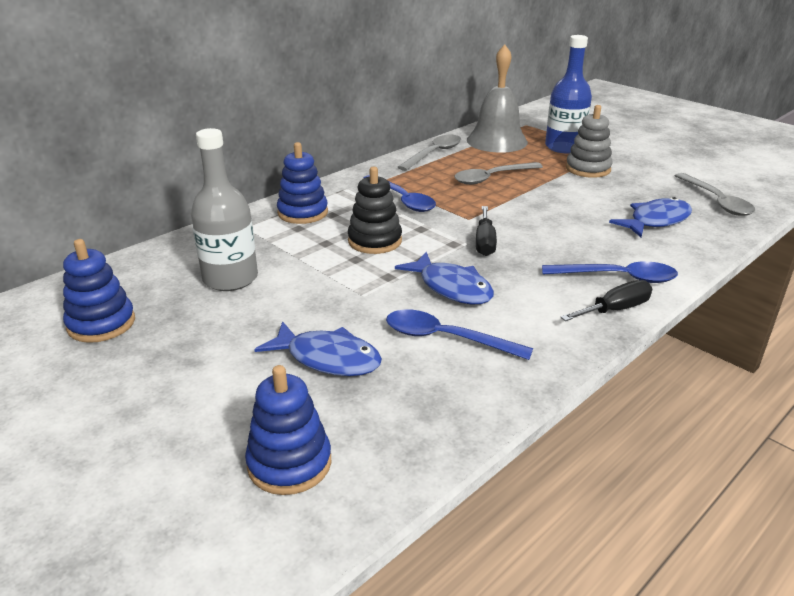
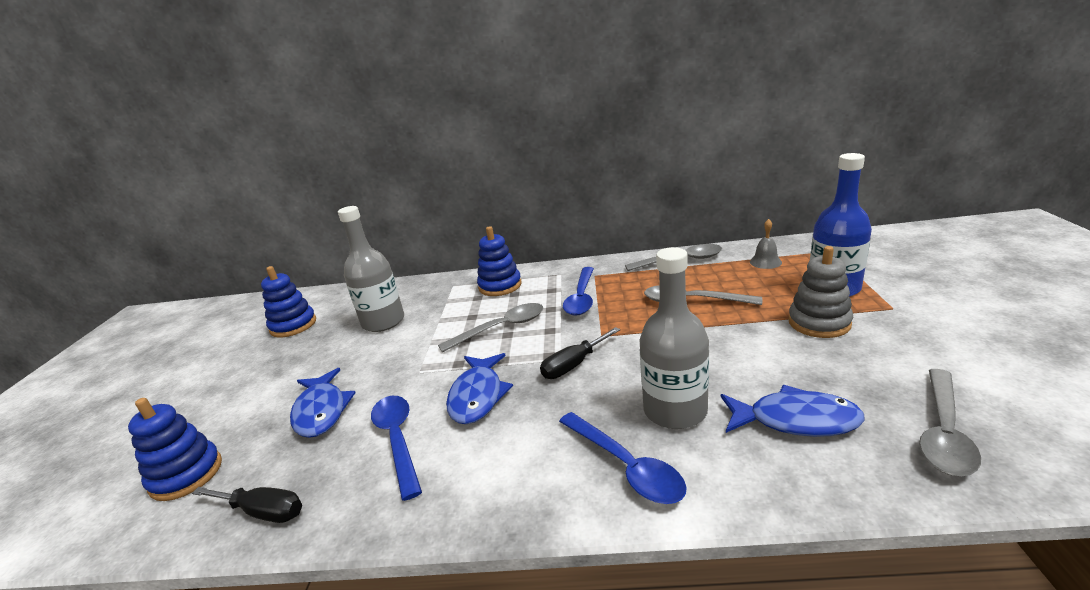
camera: 50 degrees right, 5 degrees down
black stacking toy [348,167,402,254] -> grey spoon [438,303,544,353]
grey bell [467,45,528,153] -> grey bell [750,219,782,269], size x0.43
black screwdriver [560,280,653,321] -> black screwdriver moved to [192,487,302,523]
none -> grey bottle [640,247,709,429]

